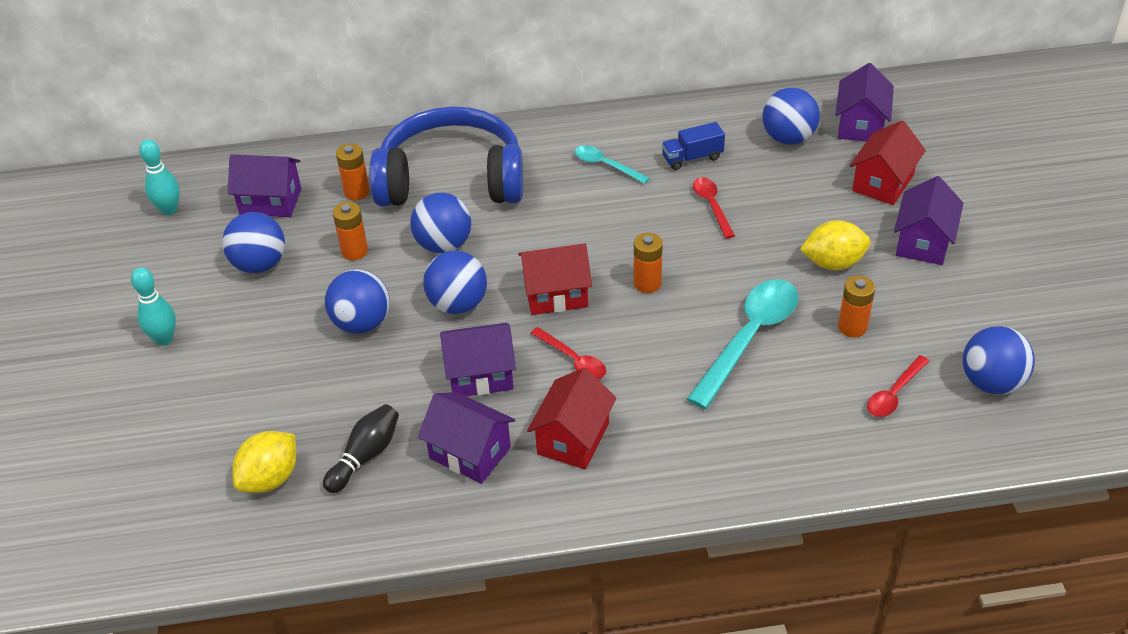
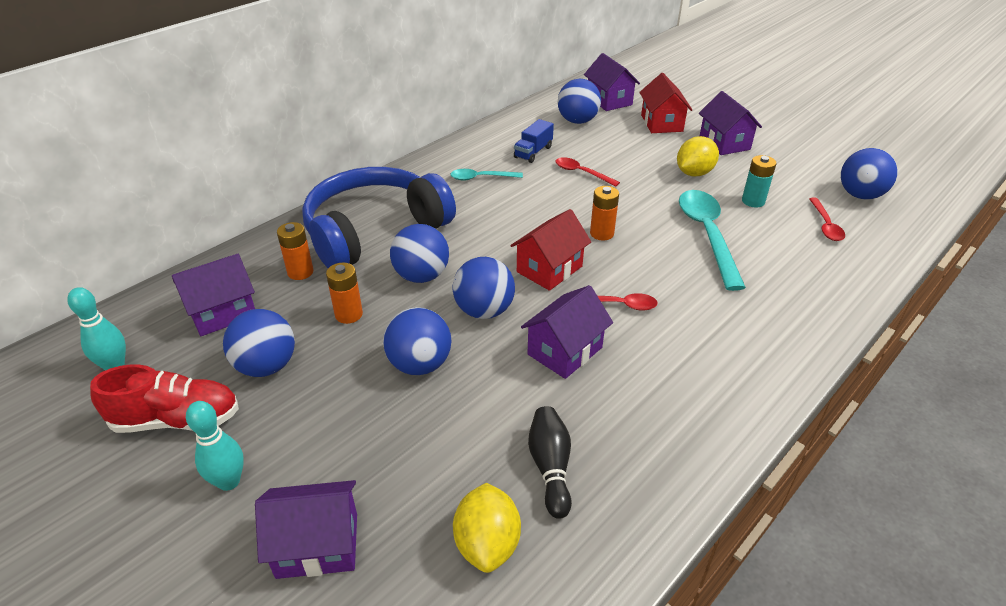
camera: 40 degrees left, 5 degrees down
purple house [418,392,515,484] -> purple house moved to [255,480,357,579]
red house [527,368,617,469] -> none
orange battery [838,275,875,337] -> turquoise battery [742,155,776,207]
none -> red shoe [90,365,239,433]

